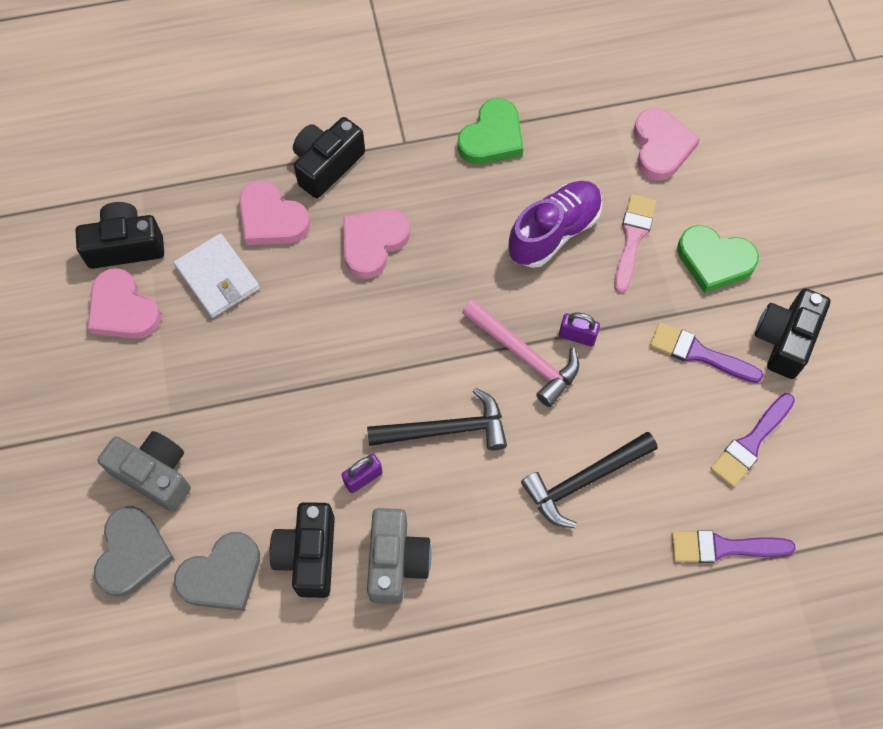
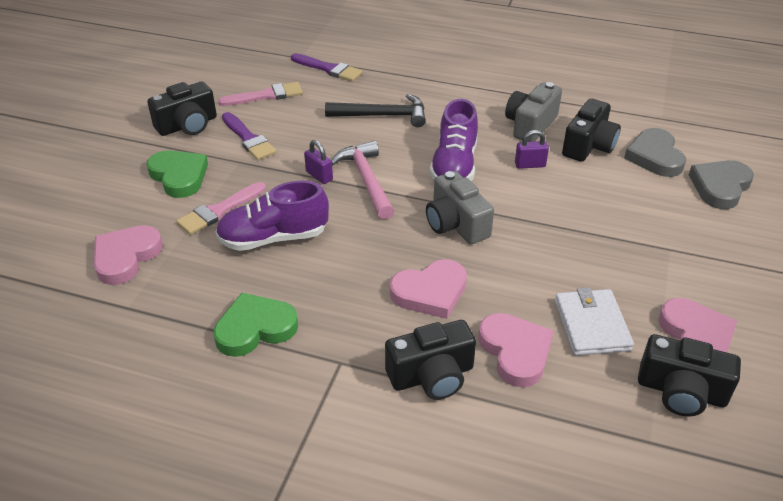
camera: 150 degrees left, 25 degrees down
grey camera [97,431,191,512] -> grey camera moved to [426,171,494,244]
grey heart [174,532,260,611] -> grey heart turned 90 degrees counterclockwise [624,128,686,177]
black hammer [367,388,507,450] -> purple shoe [430,99,478,181]
purple brush [710,393,795,487] -> pink brush [218,82,303,106]

